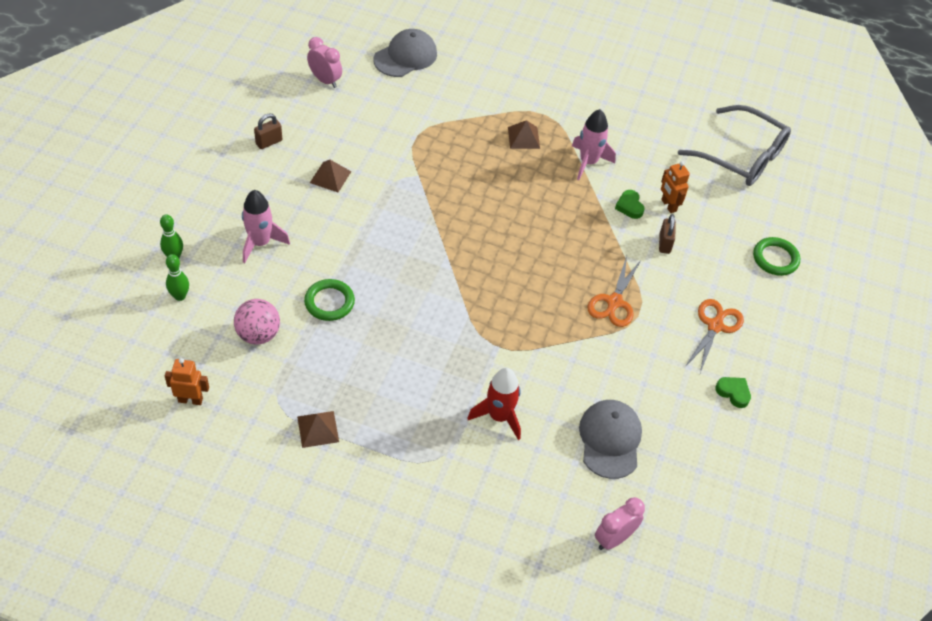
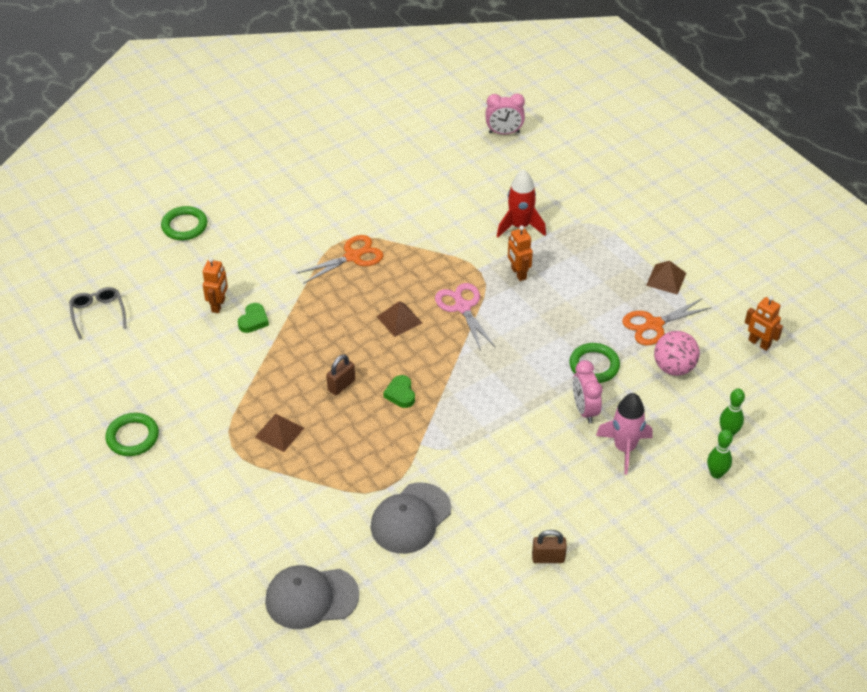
camera: 140 degrees left, 5 degrees down
pink clock [307,37,342,88] -> pink clock moved to [573,360,602,423]
brown pyramid [310,160,351,192] -> brown pyramid moved to [377,301,422,337]
pink rocket [572,109,616,180] -> none
grey cap [579,400,642,479] -> grey cap moved to [371,483,451,554]
brown padlock [659,214,676,254] -> brown padlock moved to [326,354,355,395]
grey glasses [678,105,791,186] -> grey glasses [69,287,126,339], size x0.51
orange scissors [686,299,744,373] -> orange scissors moved to [622,298,712,345]
green heart [715,377,751,408] -> green heart moved to [383,375,415,408]
none -> green ring [105,413,159,456]
none -> pink scissors [435,283,495,351]
none -> orange robot [508,226,533,281]

